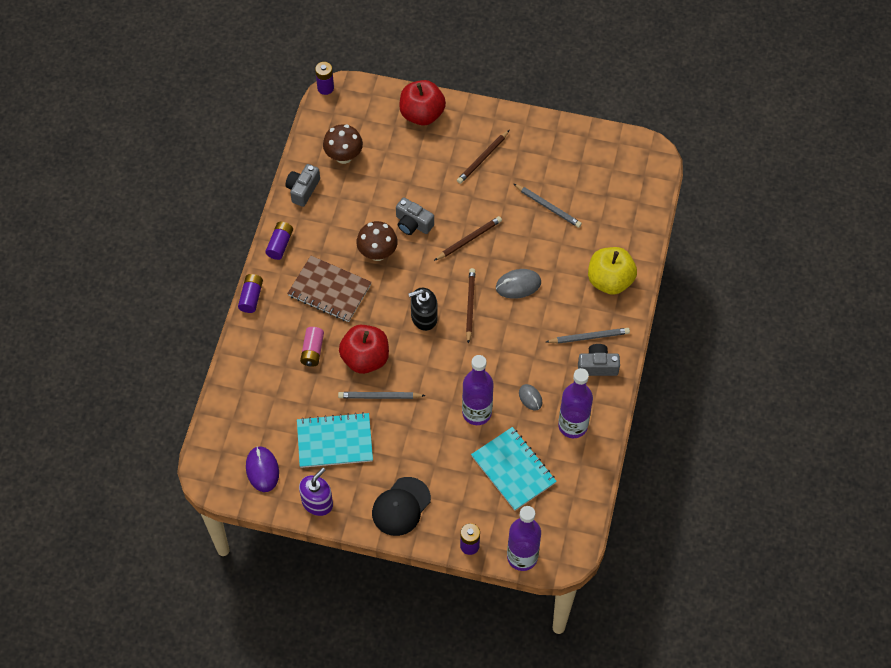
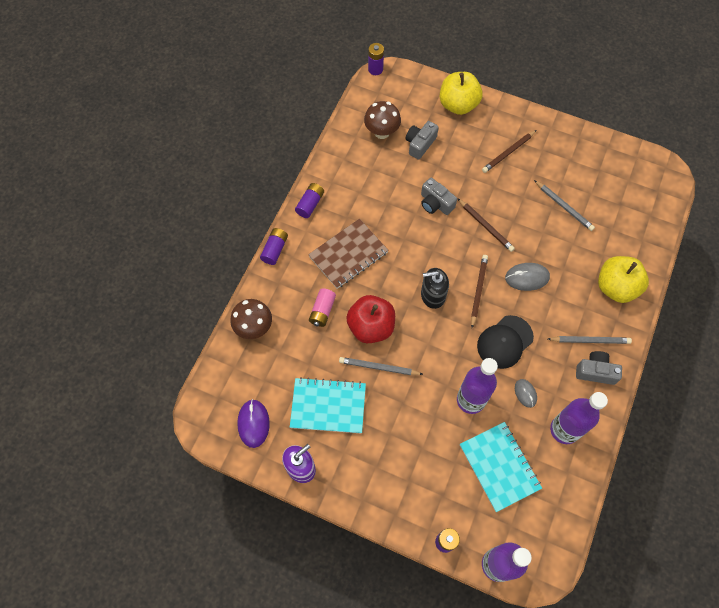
camera: 10 degrees right, 5 degrees up
grey camera [285,164,320,207] -> grey camera moved to [405,121,439,160]
brown notebook [287,256,372,322] -> brown notebook turned 75 degrees counterclockwise [308,218,388,289]
brown mushroom [356,221,398,261] -> brown mushroom moved to [230,299,272,339]
black cap [372,477,431,536] -> black cap moved to [477,315,534,369]
red apple [399,80,446,125] -> yellow apple [440,72,483,115]
brown pencil [434,216,502,261] -> brown pencil turned 75 degrees clockwise [457,198,515,252]

